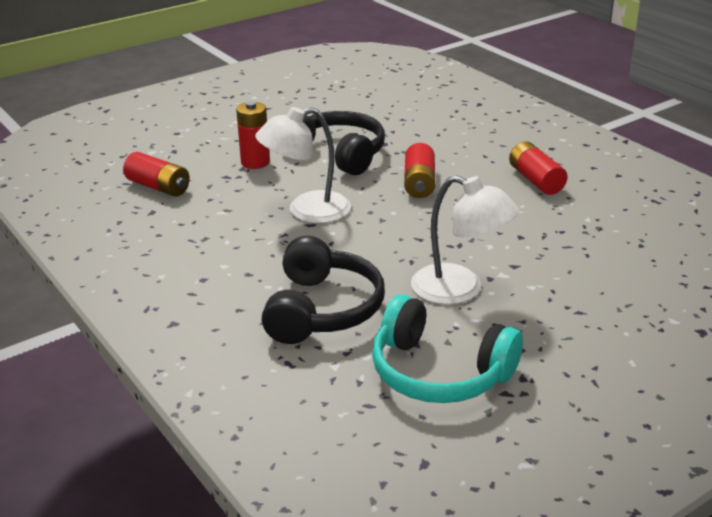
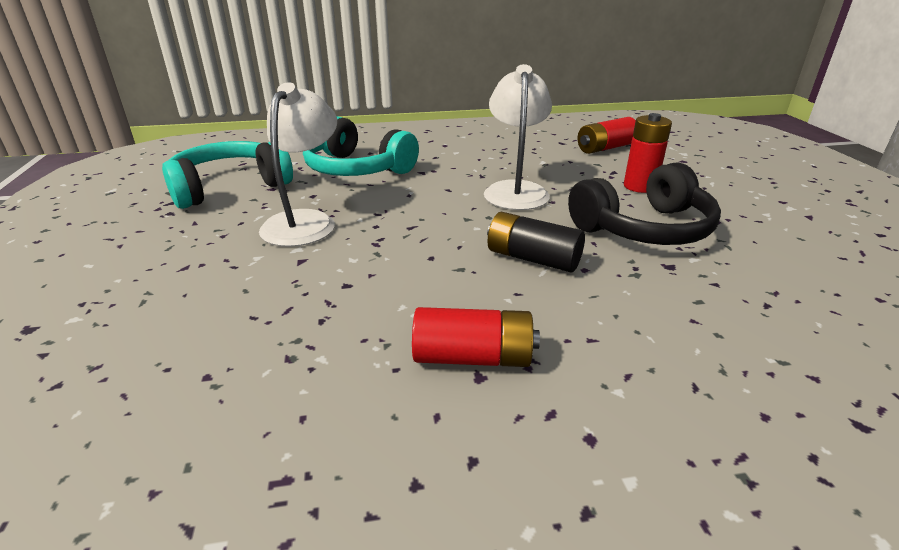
camera: 115 degrees right, 0 degrees up
black headphones [262,236,385,344] -> turquoise headphones [303,116,419,176]
red battery [404,143,435,198] -> black battery [487,212,585,272]
white lamp [411,175,519,305] -> white lamp turned 135 degrees clockwise [259,82,337,247]

